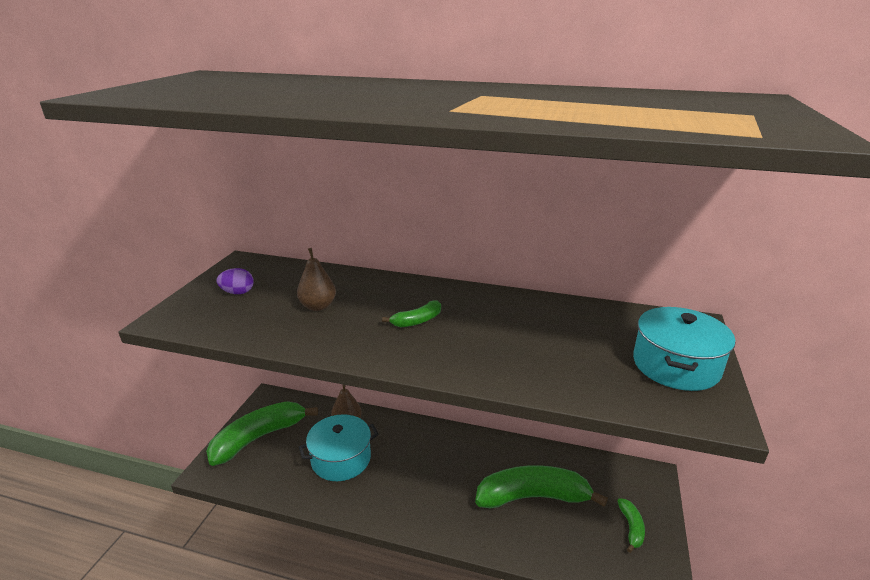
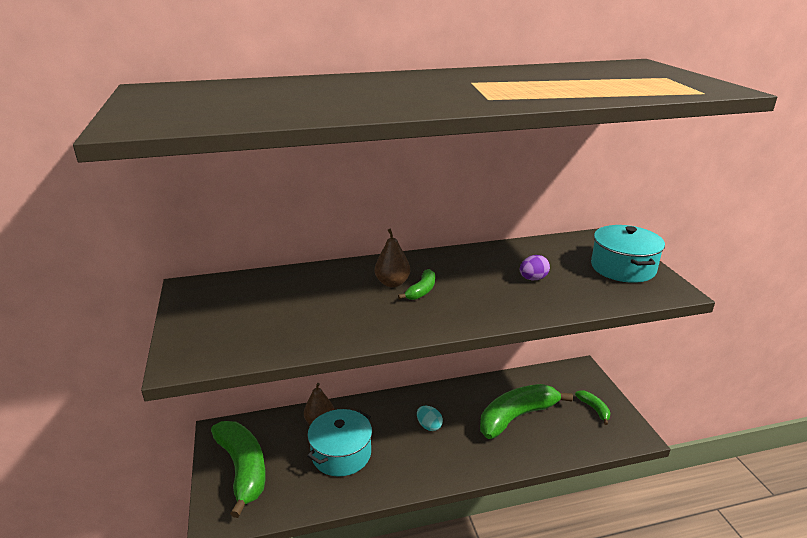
camera: 30 degrees left, 0 degrees up
green banana [206,401,318,466] -> green banana turned 135 degrees clockwise [211,421,266,518]
purple egg [217,268,254,294] -> purple egg moved to [520,255,550,280]
brown pear [297,248,336,311] -> brown pear moved to [375,228,410,287]
none -> turquoise egg [417,406,443,431]

